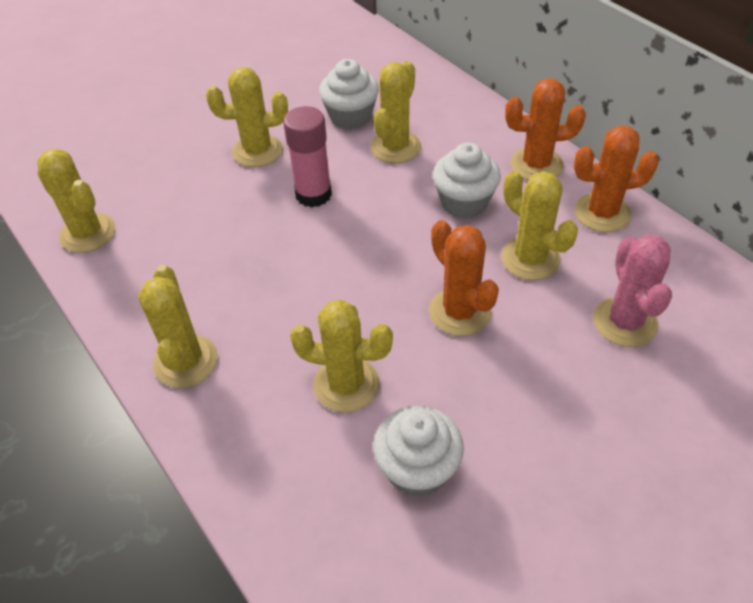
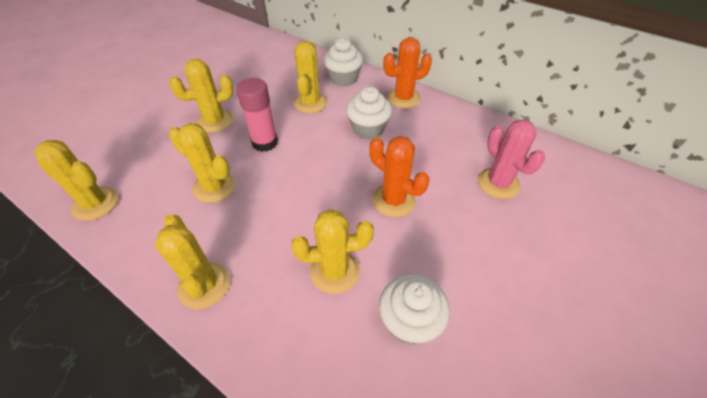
camera: 20 degrees left, 0 degrees up
white cupcake [319,59,379,130] -> white cupcake moved to [324,38,363,87]
yellow cactus [501,171,578,280] -> yellow cactus moved to [169,123,236,203]
orange cactus [574,125,659,232] -> none

